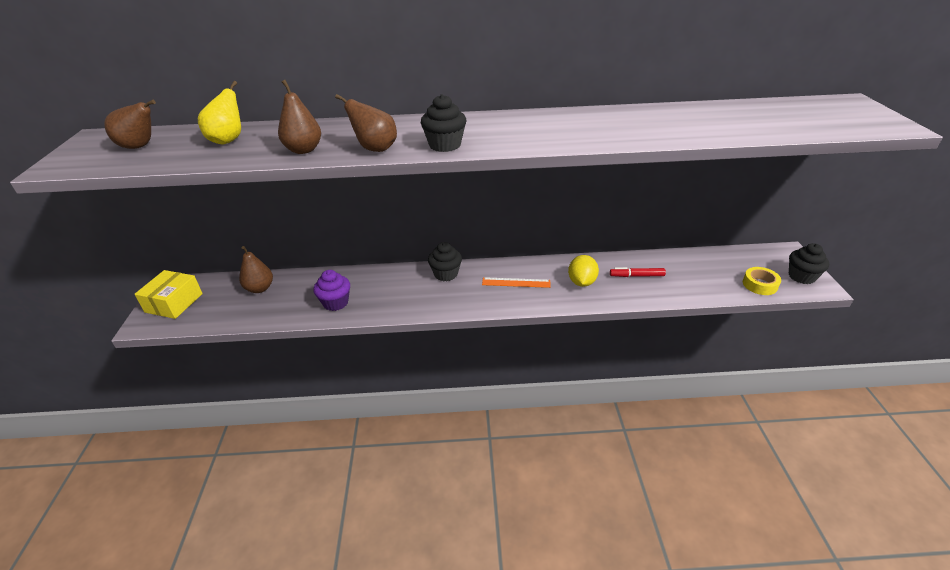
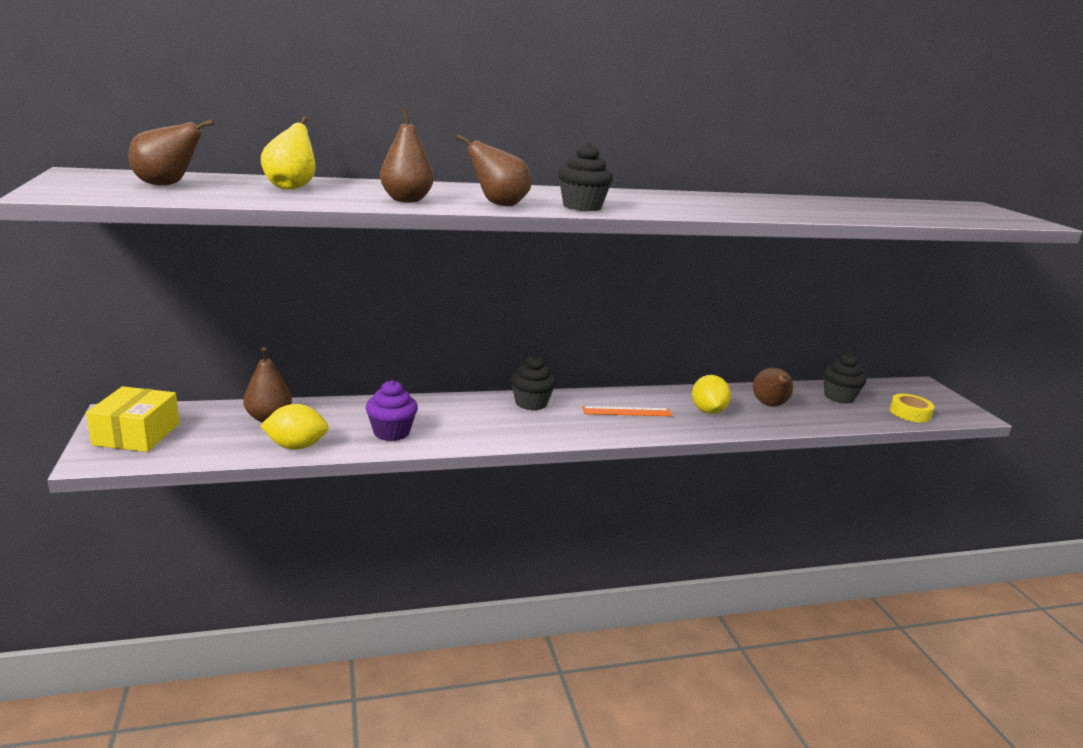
camera: 15 degrees left, 15 degrees down
red marker [610,267,666,277] -> brown pear [753,368,793,406]
black cupcake [789,243,829,284] -> black cupcake moved to [823,354,867,404]
none -> yellow lemon [260,404,329,450]

